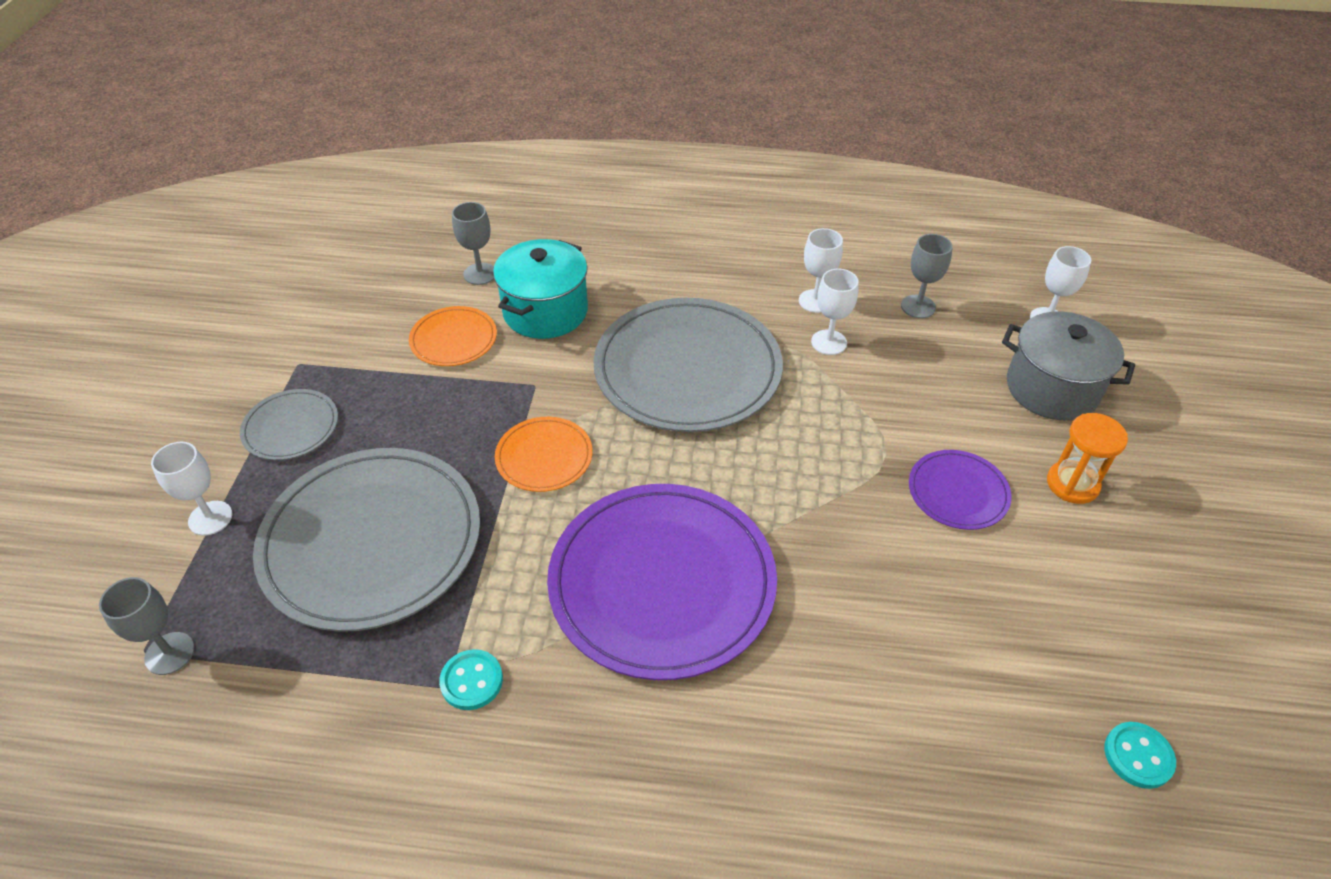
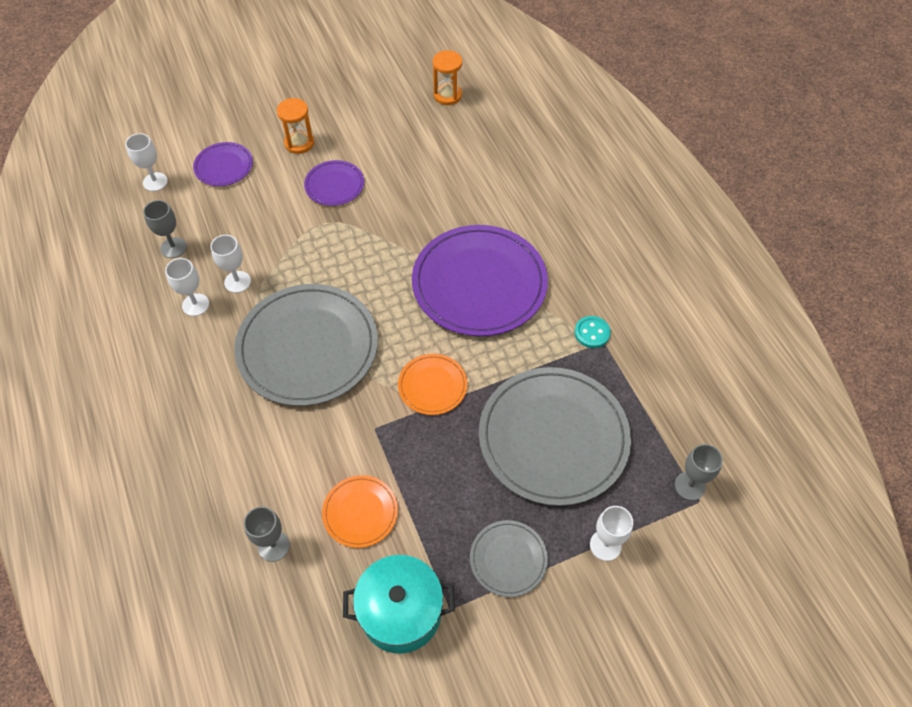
camera: 120 degrees left, 10 degrees up
turquoise pot [493,239,588,339] -> turquoise pot moved to [343,555,455,654]
grey pot [1002,312,1135,420] -> purple plate [193,142,253,186]
turquoise button [1104,722,1176,789] -> orange hourglass [433,50,462,105]

